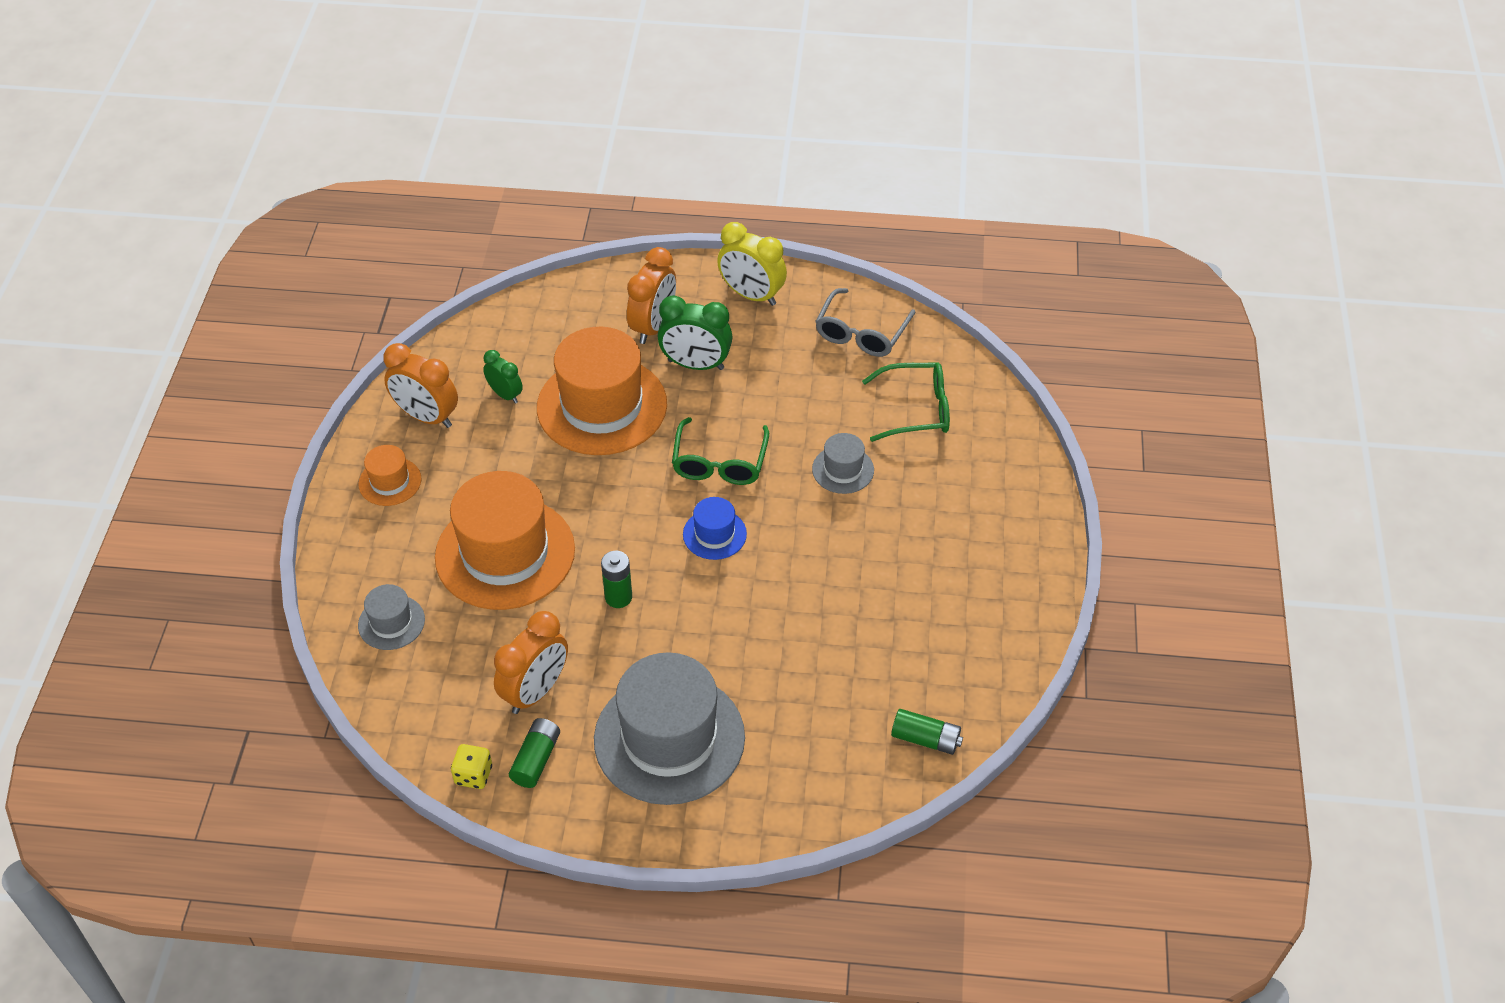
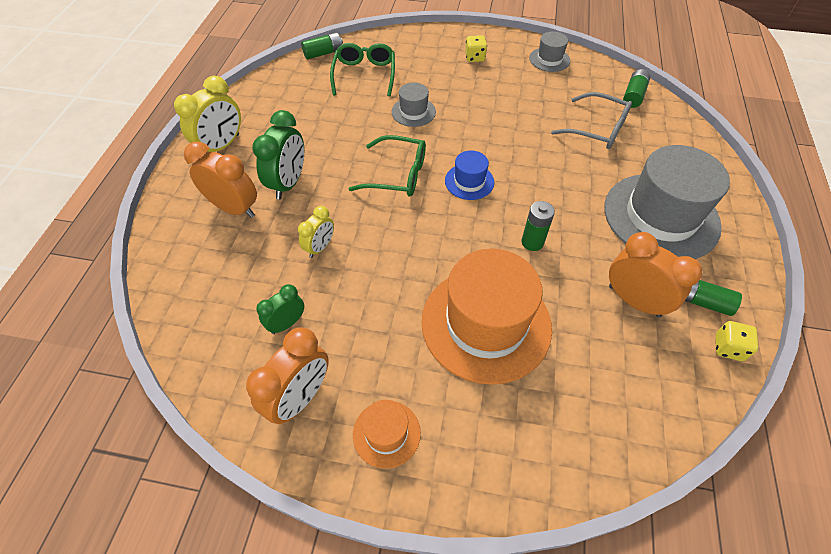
camera: 85 degrees left, 5 degrees up
grey hat [358,584,425,650] -> grey hat moved to [529,32,570,72]
orange hat [537,327,667,455] -> yellow clock [298,206,334,258]
grey glasses [815,288,915,357] -> grey glasses moved to [551,92,632,149]
none -> green battery [301,32,343,59]
none -> yellow dice [465,35,487,62]

